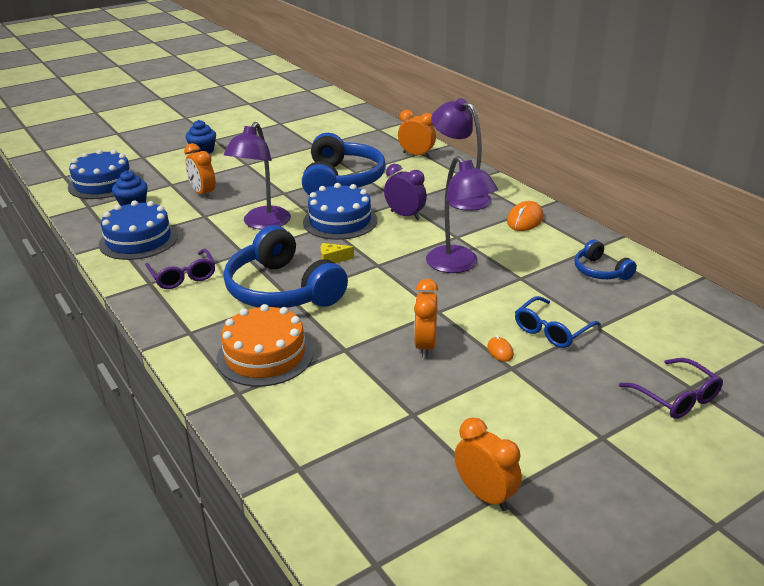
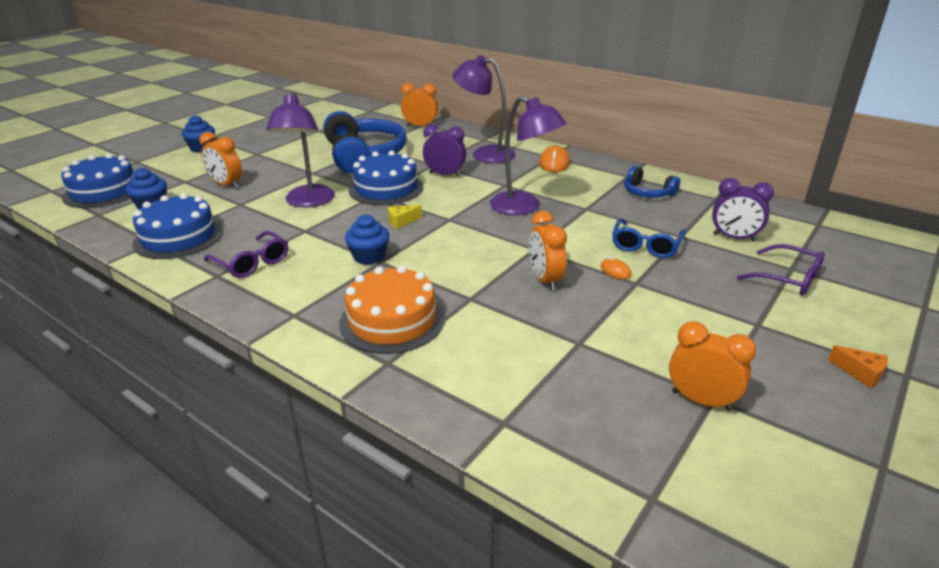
camera: 20 degrees left, 0 degrees up
blue headphones [224,225,348,308] -> blue cupcake [345,214,389,265]
none -> purple clock [712,178,774,242]
none -> orange cheese [828,345,888,388]

